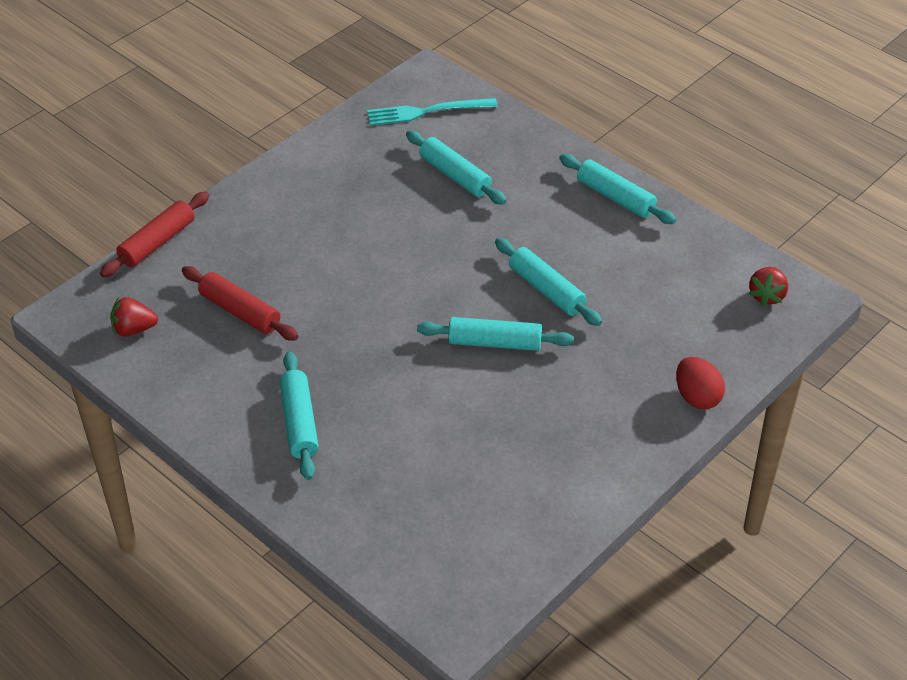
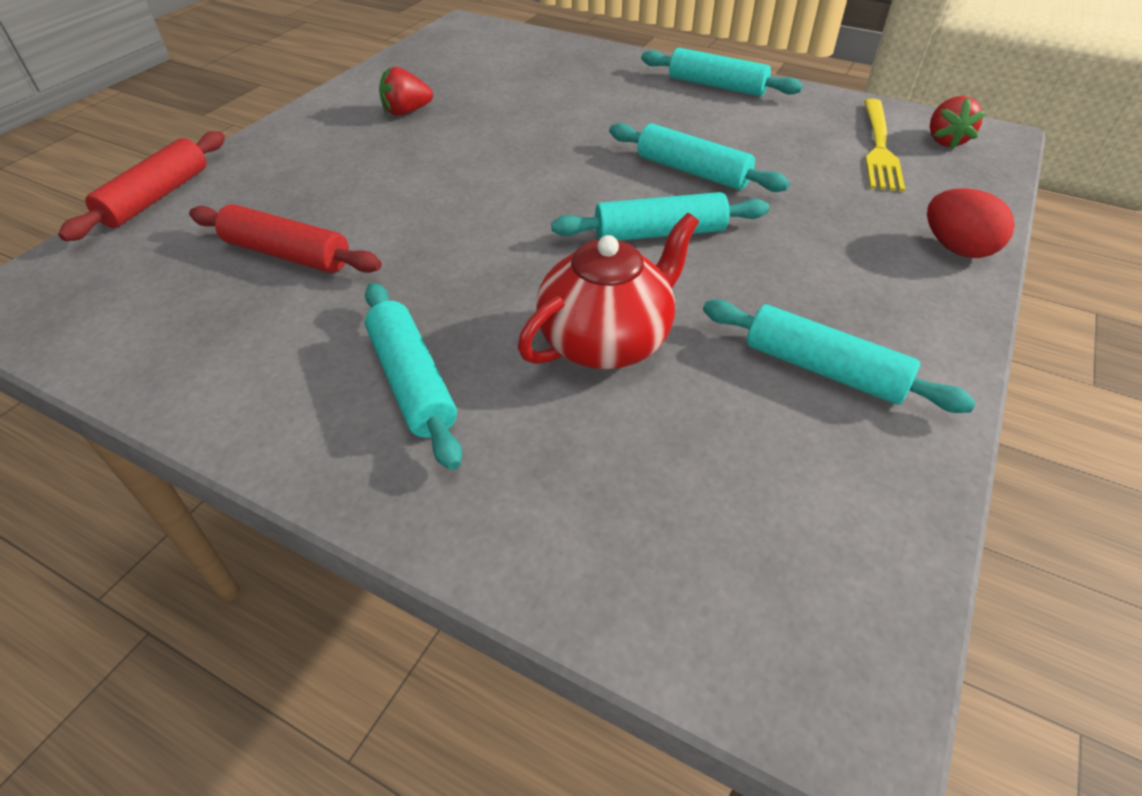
camera: 15 degrees left, 0 degrees up
red strawberry [110,297,158,337] -> red strawberry moved to [379,67,433,116]
turquoise fork [367,98,498,126] -> none
turquoise rolling pin [406,131,507,205] -> turquoise rolling pin moved to [703,300,976,413]
none -> red teapot [518,213,699,369]
none -> yellow fork [864,98,905,192]

